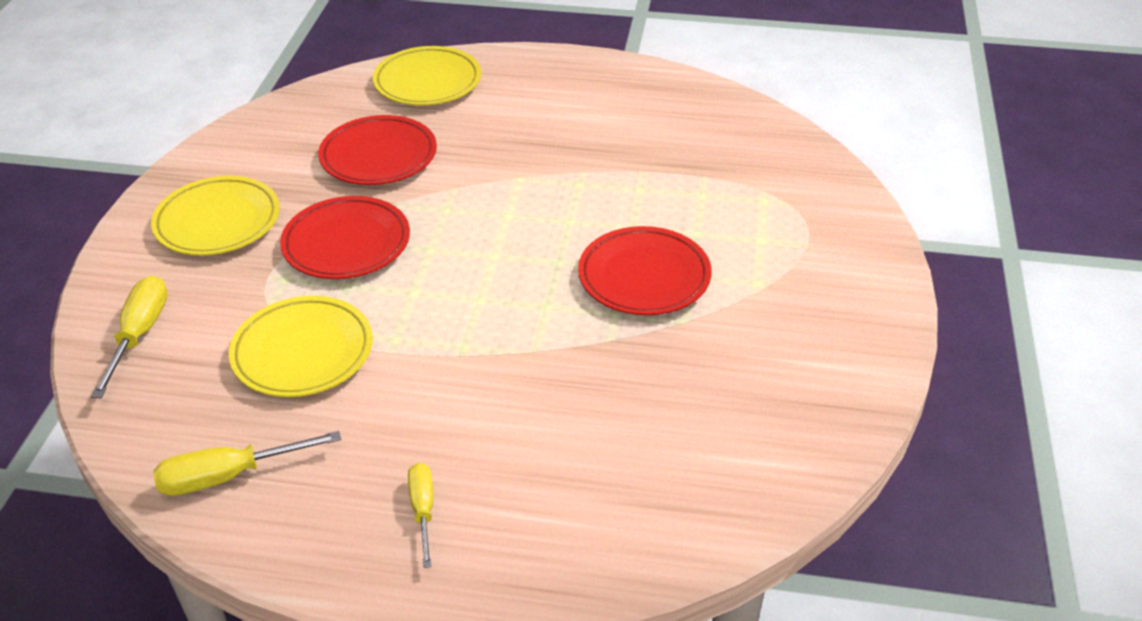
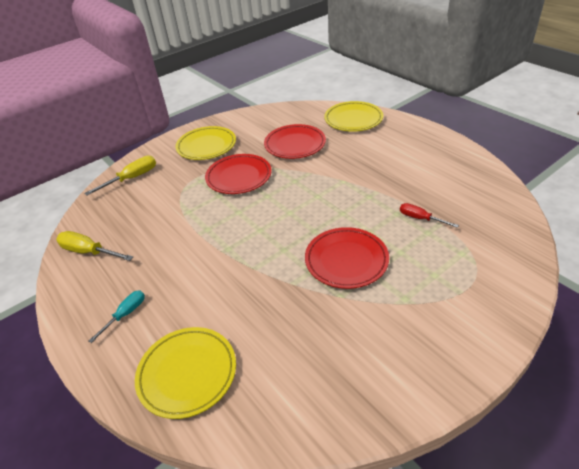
camera: 45 degrees right, 0 degrees up
yellow plate [229,296,373,397] -> yellow plate moved to [135,327,236,419]
yellow screwdriver [408,463,433,568] -> turquoise screwdriver [89,290,145,343]
none -> red screwdriver [400,203,459,228]

